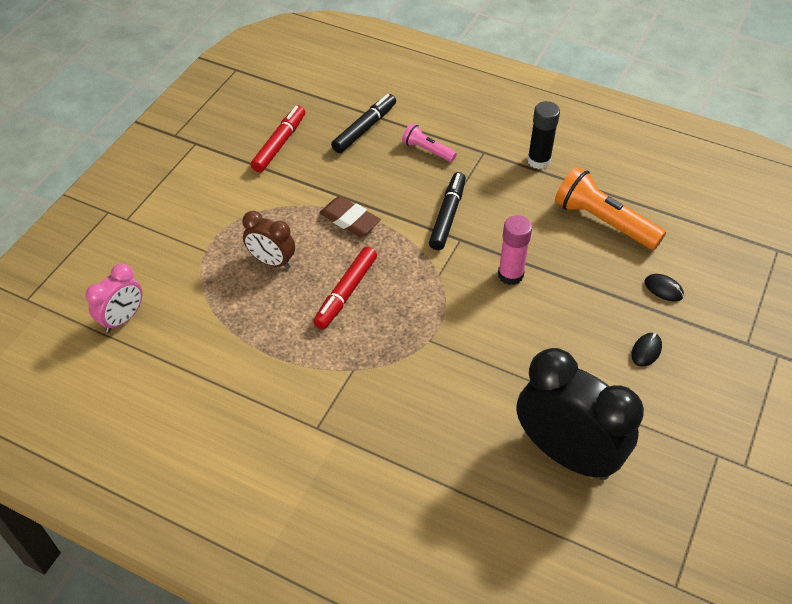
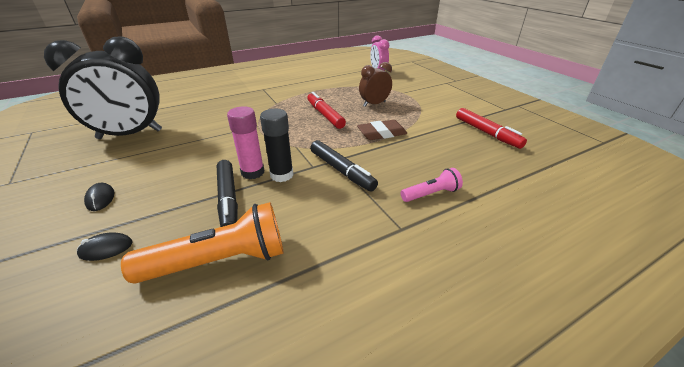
camera: 125 degrees right, 15 degrees down
black marker [331,94,396,153] -> black marker moved to [217,160,238,227]
black glue stick [527,101,560,169] -> black glue stick moved to [260,109,294,182]

